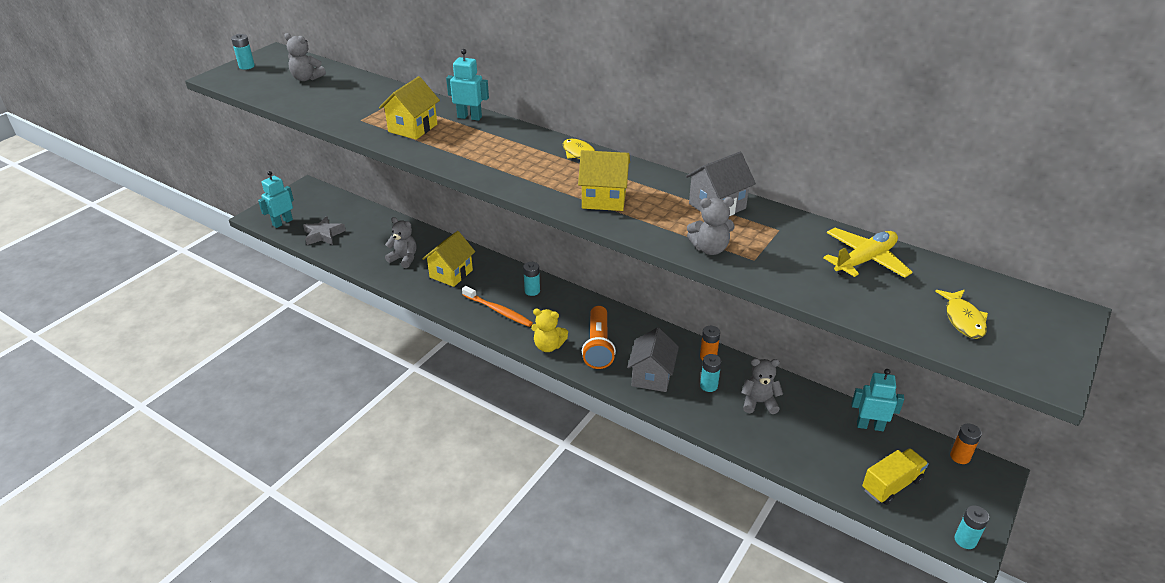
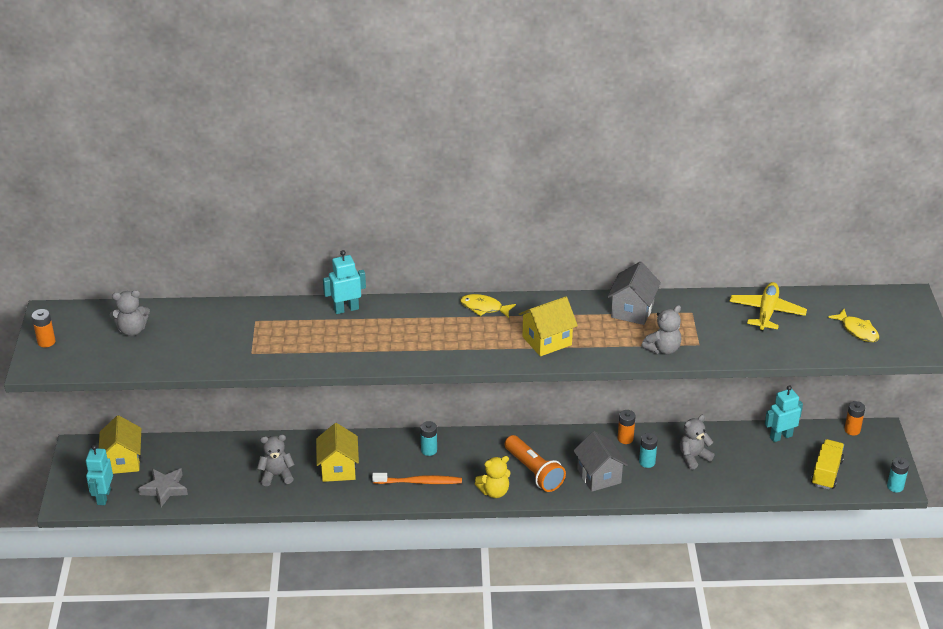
camera: 35 degrees left, 0 degrees up
turquoise battery [231,34,255,70] -> orange battery [32,309,56,347]
yellow house [379,76,440,140] -> yellow house moved to [99,415,141,474]

